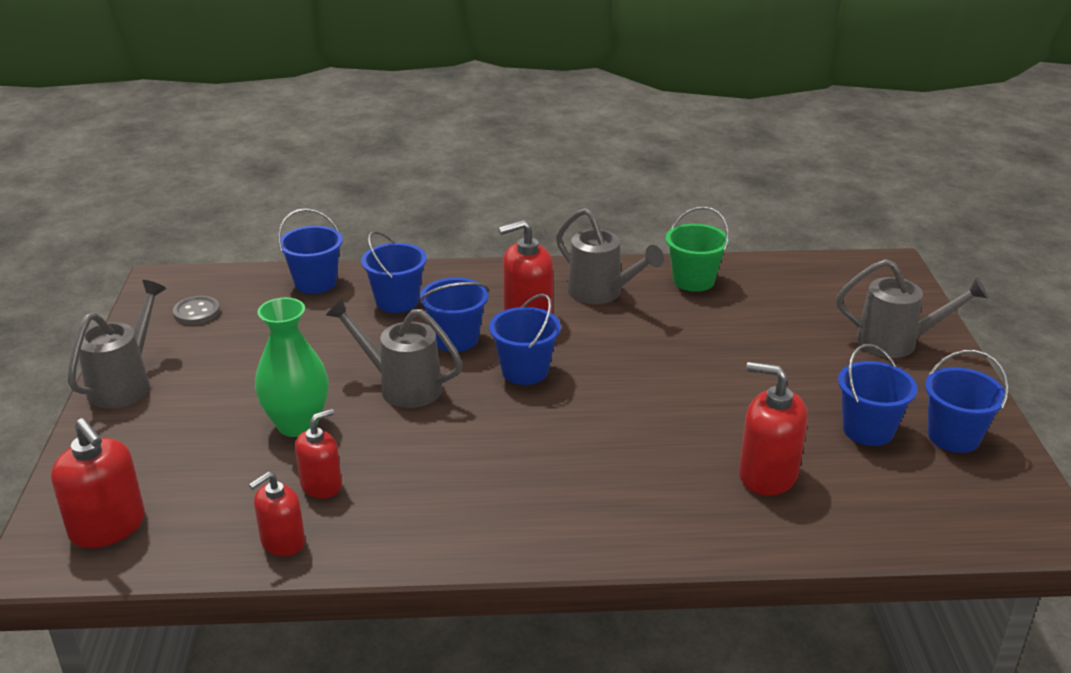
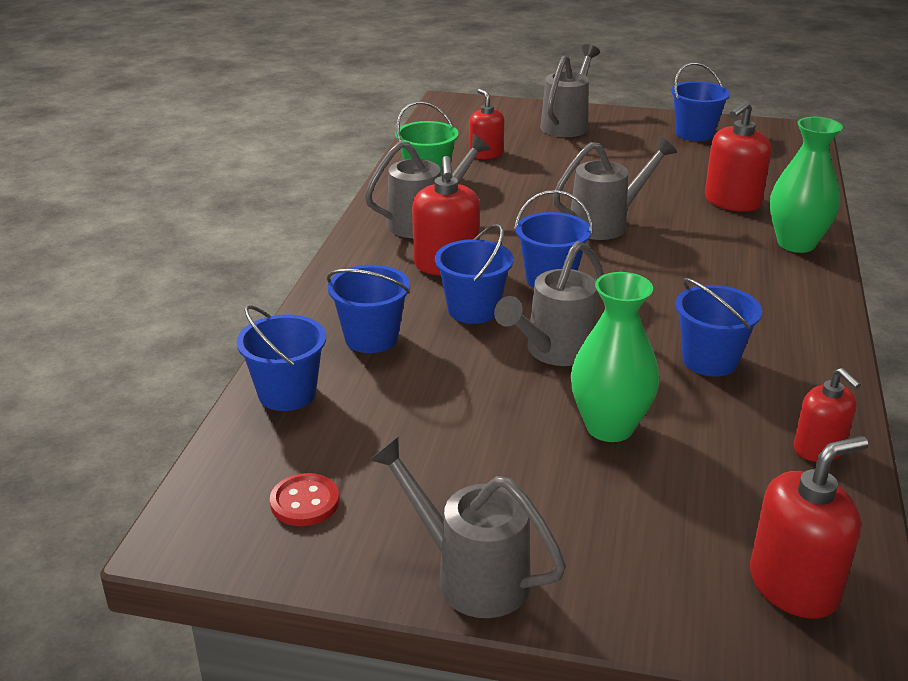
camera: 75 degrees left, 0 degrees up
grey button [173,296,220,325] -> red button [270,473,339,526]
red soap dispenser [295,409,342,499] -> red soap dispenser moved to [469,89,504,159]
blue bucket [838,344,917,446] -> blue bucket moved to [675,278,762,377]
none -> grey watering can [553,137,677,240]
none -> green vase [770,117,843,253]

